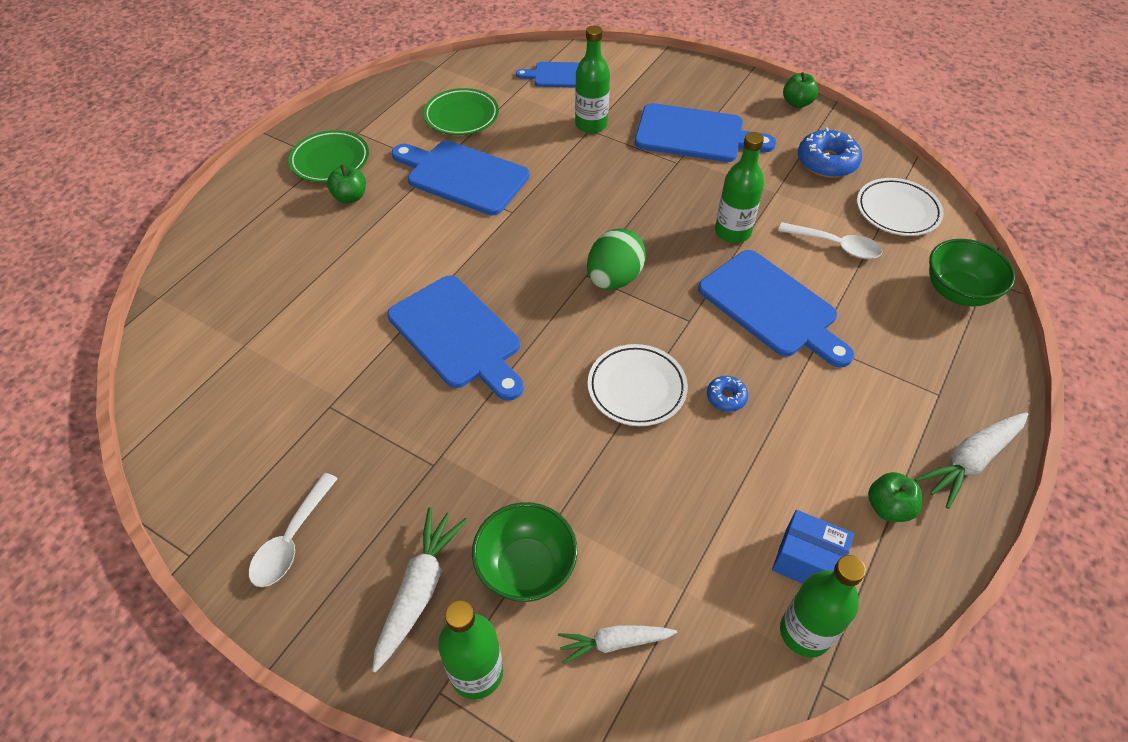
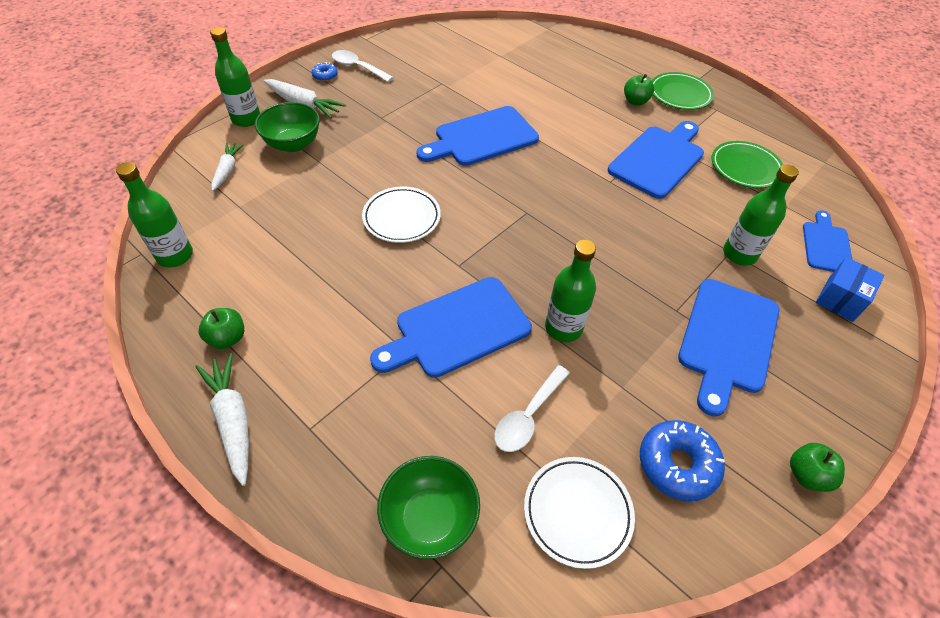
camera: 100 degrees right, 0 degrees up
green egg [587,228,646,290] -> none
blue donut [707,376,748,412] -> blue donut moved to [312,62,338,81]
blue box [772,510,854,584] -> blue box moved to [816,257,884,322]

